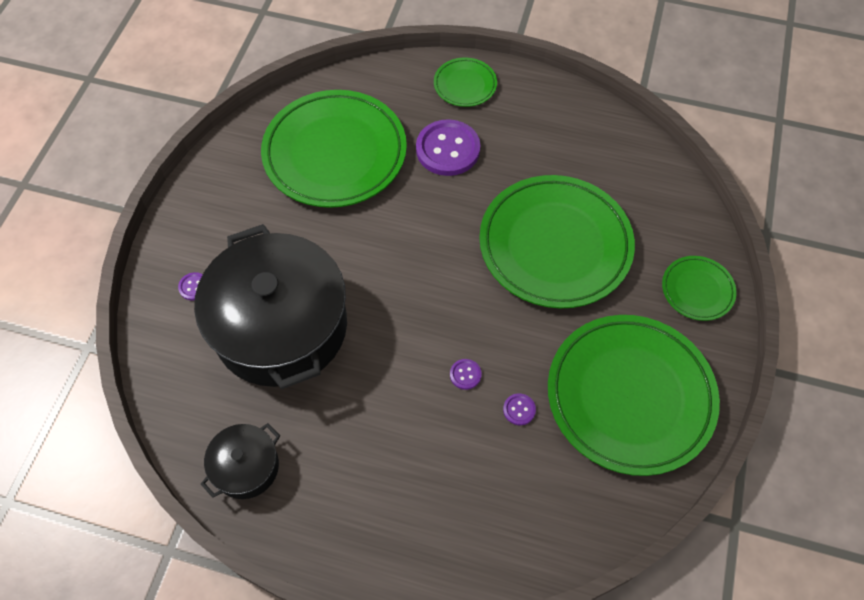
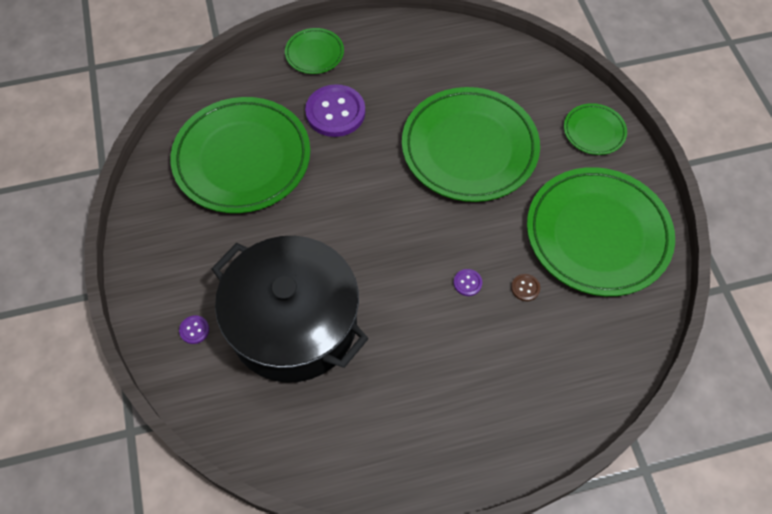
camera: 30 degrees left, 0 degrees up
black pot [201,423,280,499] -> none
purple button [503,393,536,425] -> brown button [511,274,540,301]

